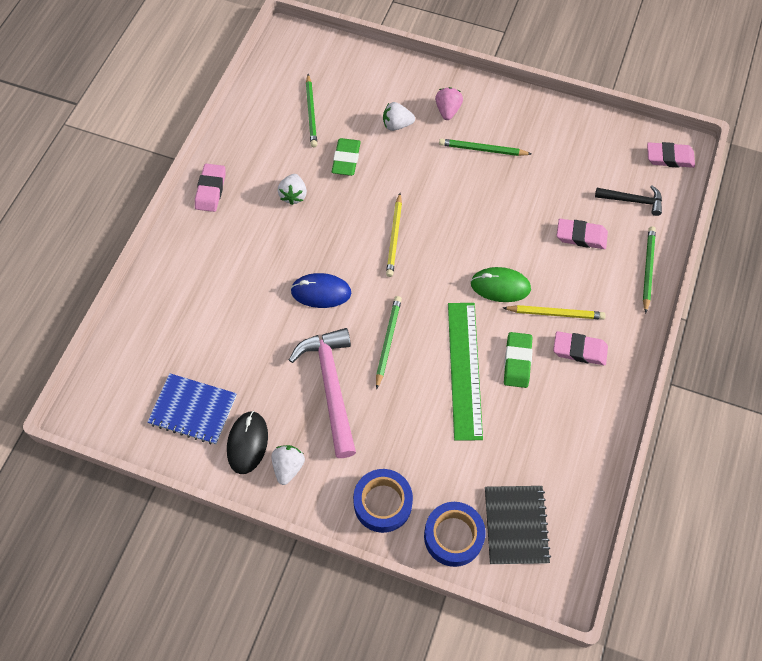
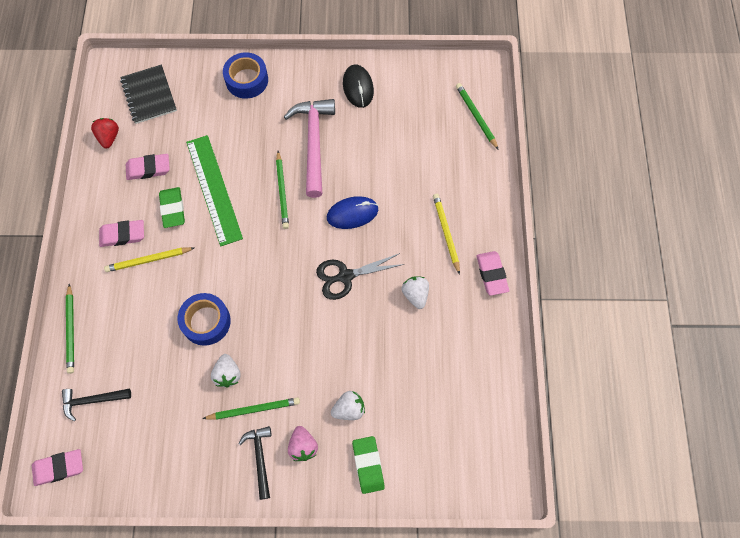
camera: 160 degrees right, 5 degrees up
blue notebook [147,373,237,444] -> none
white strawberry [271,445,305,485] -> white strawberry moved to [211,354,241,387]
pink hammer [289,328,356,458] -> pink hammer turned 150 degrees counterclockwise [284,99,335,198]
green pencil [306,74,317,147] -> green pencil moved to [456,83,499,150]
green eraser [332,138,361,176] -> green eraser moved to [352,436,385,494]
yellow pencil [386,193,402,277] -> yellow pencil moved to [433,194,460,275]
blue tape [424,502,486,567] -> blue tape moved to [177,293,231,346]
green mouse [471,267,531,302] -> none
pink eraser [557,219,608,249] -> pink eraser moved to [126,154,170,180]
none -> red strawberry [91,118,119,149]
none -> black hammer [238,426,272,500]
none -> black scissors [316,253,404,300]

